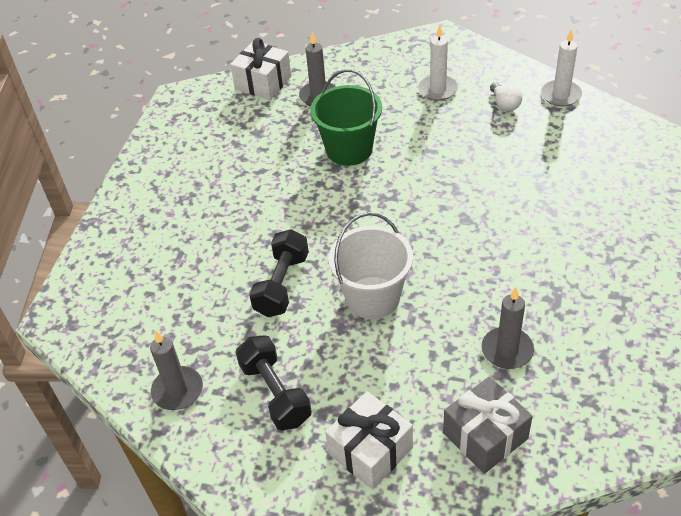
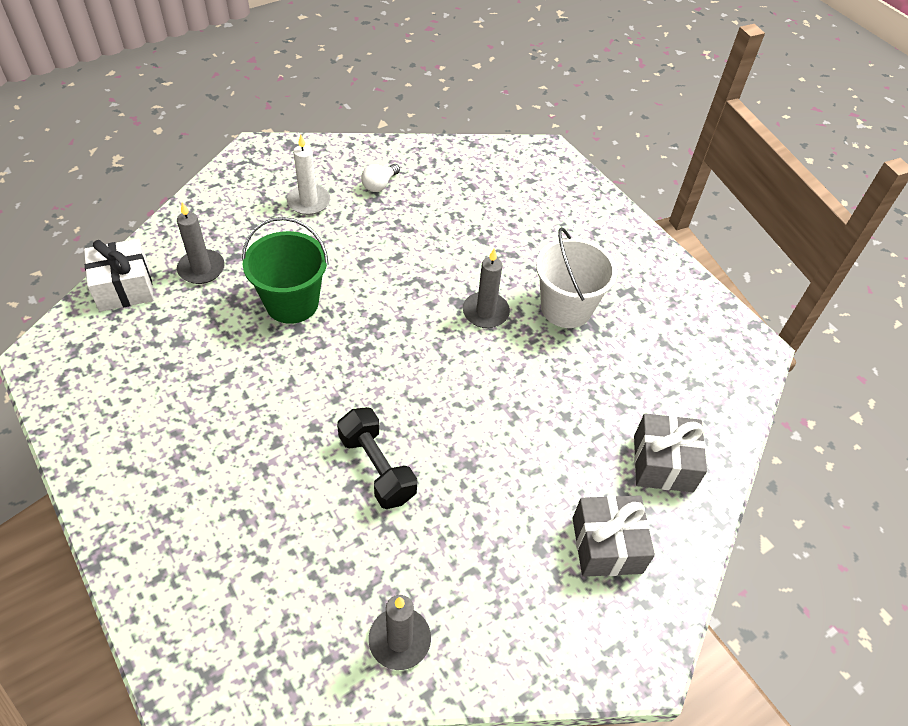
camera: 55 degrees left, 5 degrees up
black dumbbell [235,335,312,431] -> none
white gift [325,391,413,490] -> grey gift [573,495,655,577]
white bucket [328,212,413,319] -> white bucket moved to [536,227,618,328]
grey candle [482,287,534,369] -> grey candle moved to [463,248,510,328]
white light bulb [490,82,522,111] -> white light bulb turned 105 degrees clockwise [361,164,400,192]
white candle [541,30,582,107] -> none

